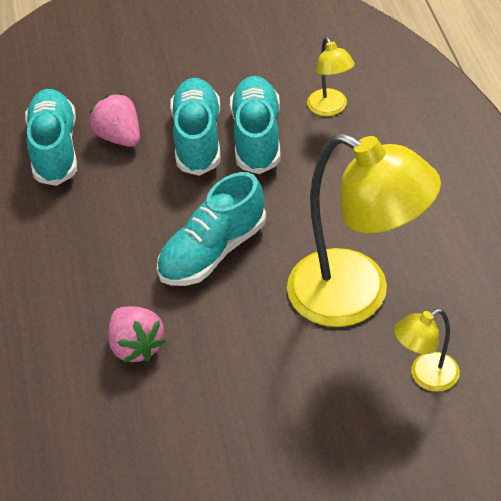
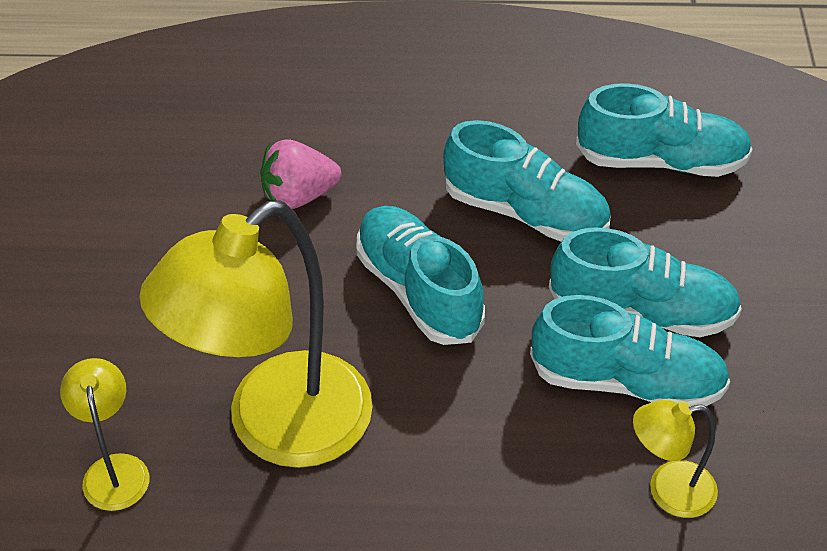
camera: 100 degrees right, 0 degrees up
pink strawberry [90,93,140,147] -> none
none -> turquoise shoe [443,120,611,242]

